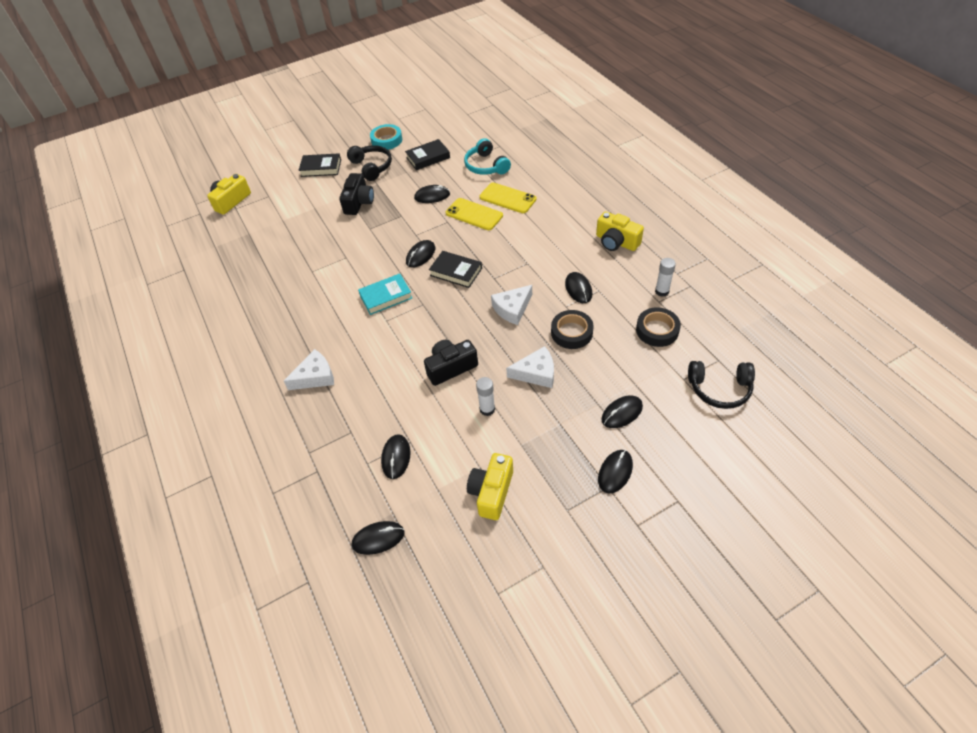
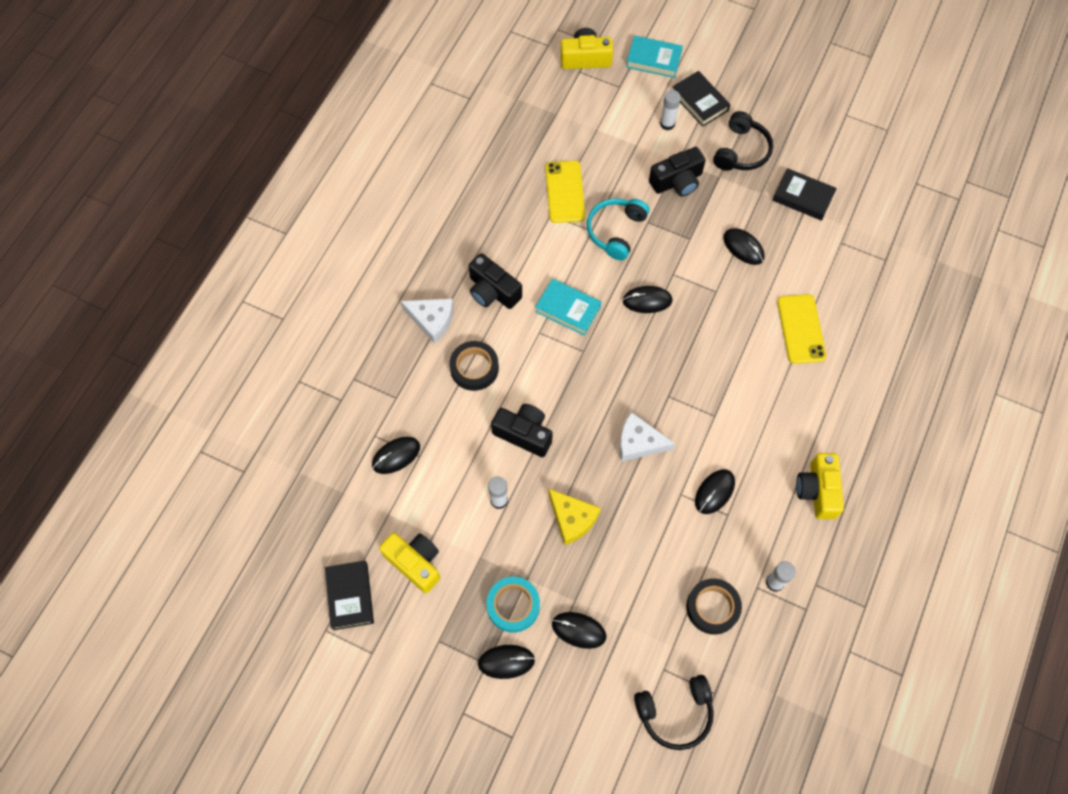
camera: 50 degrees right, 15 degrees up
black mouse [352,521,404,555] -> none
turquoise tape [370,124,402,150] -> turquoise tape moved to [486,577,540,633]
black book [429,251,482,288] -> black book moved to [325,561,374,630]
yellow phone [445,198,503,230] -> yellow phone moved to [545,161,585,223]
turquoise headphones [464,138,511,175] -> turquoise headphones moved to [587,198,649,260]
yellow camera [467,453,513,520] -> yellow camera turned 60 degrees clockwise [379,533,440,593]
white cheese [506,346,554,388] -> yellow cheese [548,489,601,545]
black tape [551,310,594,349] -> black tape moved to [449,341,499,391]
black headphones [688,361,755,409] -> black headphones turned 75 degrees counterclockwise [634,675,714,750]
none -> black camera [469,253,522,309]
none -> turquoise book [626,36,683,78]
none -> white glue stick [660,90,681,130]

